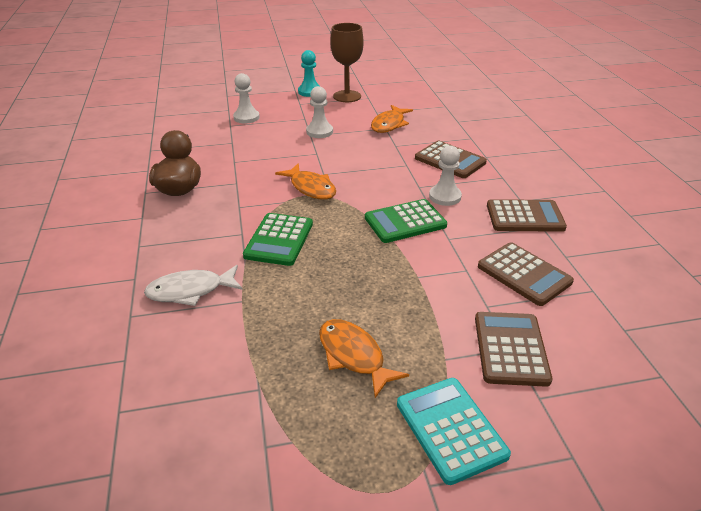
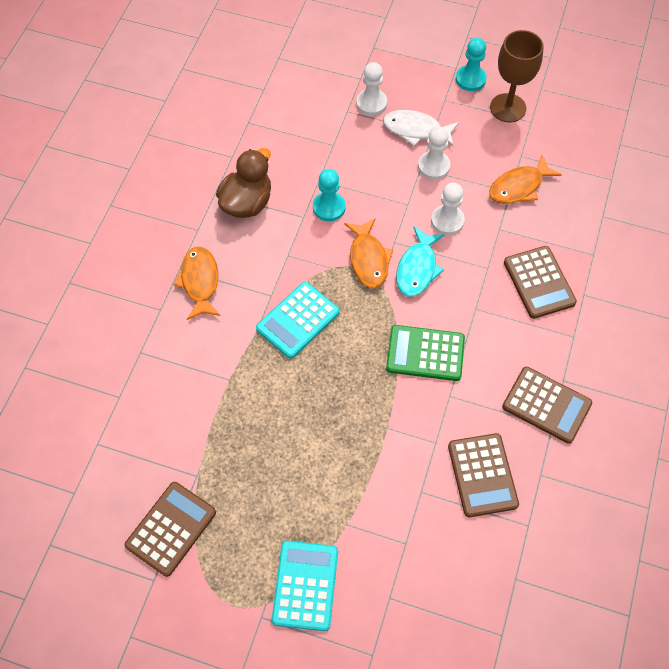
camera: 30 degrees right, 25 degrees up
white fish [144,265,243,306] -> white fish moved to [383,110,459,146]
green calculator [243,213,313,266] -> turquoise calculator [256,282,340,359]
orange fish [319,319,409,398] -> orange fish moved to [173,246,220,320]
white pawn [429,146,462,206] -> white pawn moved to [431,183,465,235]
brown calculator [475,312,552,387] -> brown calculator moved to [125,482,216,577]
none -> turquoise pawn [313,169,346,221]
none -> turquoise fish [396,226,444,297]

